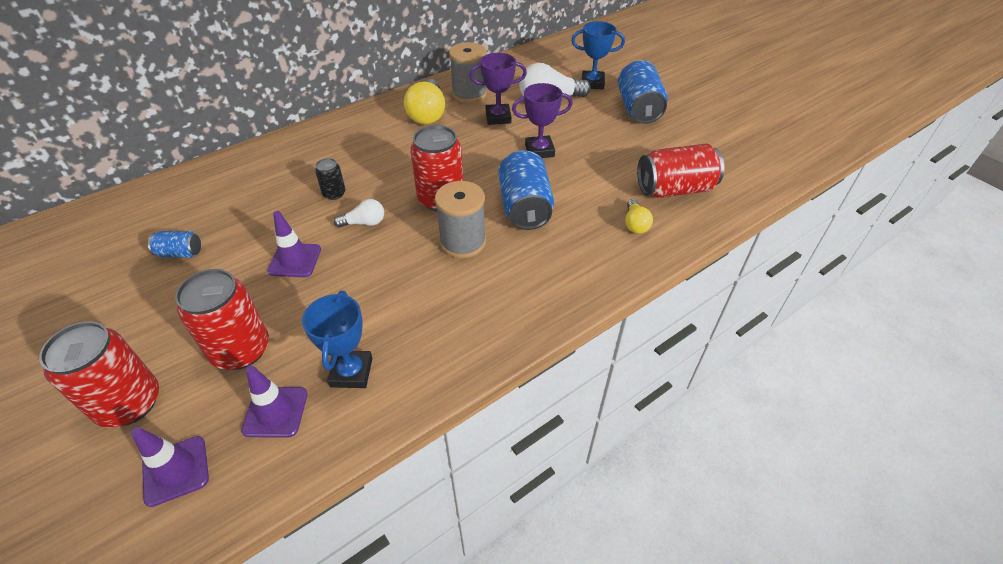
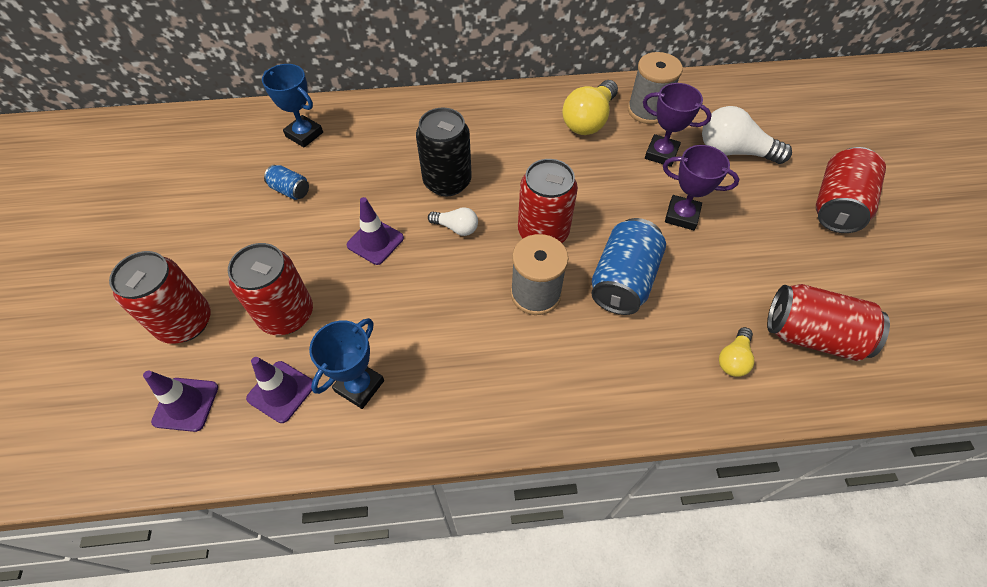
camera: 30 degrees right, 10 degrees up
black can [315,158,346,200] -> black can [416,107,472,196], size x1.98
blue trophy [571,21,625,90] -> blue trophy moved to [262,64,323,147]
blue can [618,60,668,124] -> red can [816,147,886,233]

